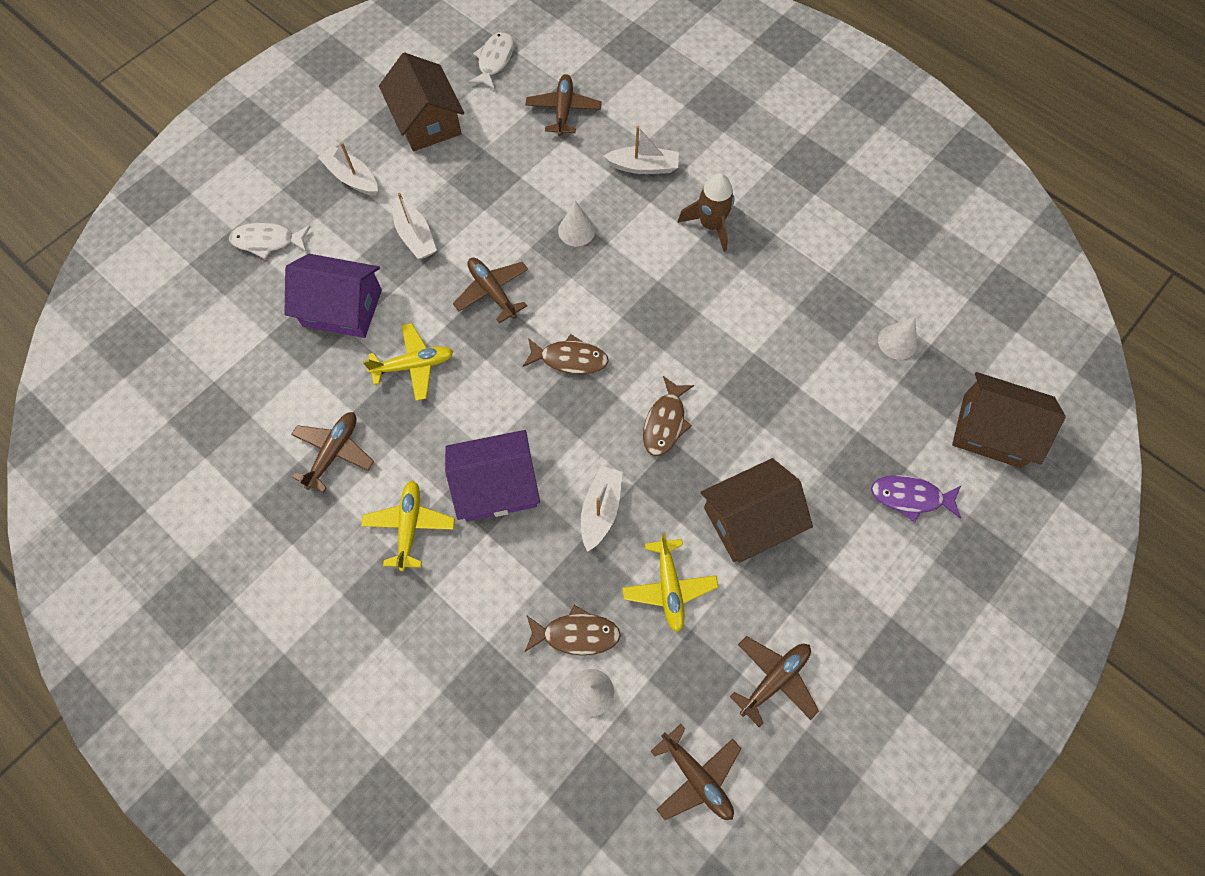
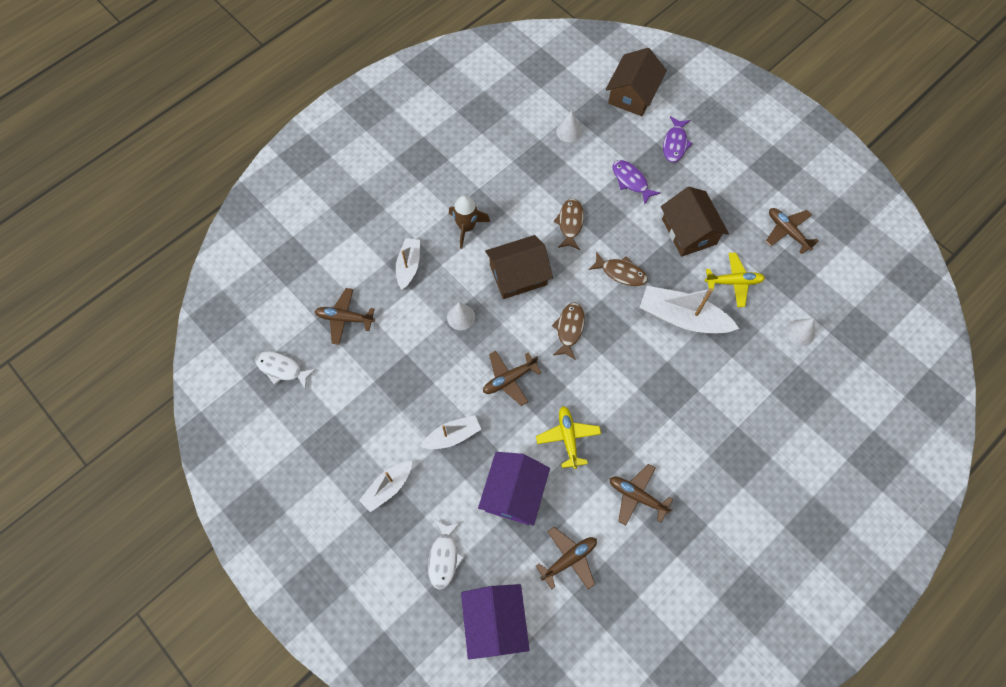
camera: 85 degrees left, 0 degrees up
yellow plane [361,480,455,571] -> none
brown house [379,53,464,151] -> brown house moved to [485,235,553,299]
purple house [445,430,540,521] -> purple house moved to [461,584,530,659]
brown fish [525,605,621,655] -> brown fish moved to [553,198,584,250]
white boat [581,466,623,552] -> white boat [639,286,739,334], size x1.67
brown plane [651,724,741,820] -> brown plane moved to [536,527,597,589]
none -> purple fish [613,160,660,204]

